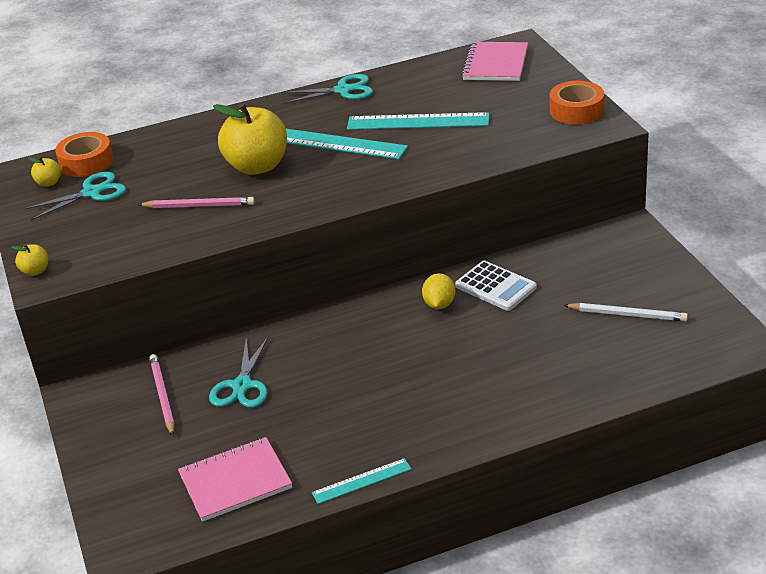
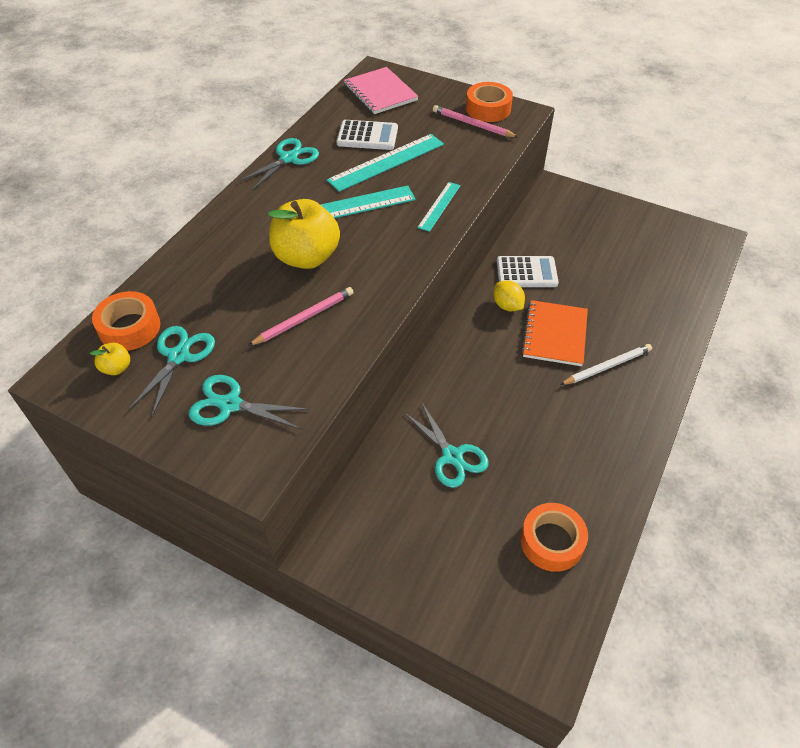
camera: 45 degrees left, 15 degrees up
yellow apple [12,244,48,276] -> none
pink pencil [149,354,175,436] -> pink pencil moved to [433,105,518,137]
pink notebook [178,437,292,522] -> orange tape [520,503,588,572]
turquoise ruler [312,458,412,504] -> turquoise ruler moved to [417,182,461,232]
white pencil [563,303,688,321] -> white pencil moved to [560,344,652,385]
none -> turquoise scissors [189,375,310,429]
none -> white calculator [336,120,398,150]
none -> orange notebook [521,300,588,366]

